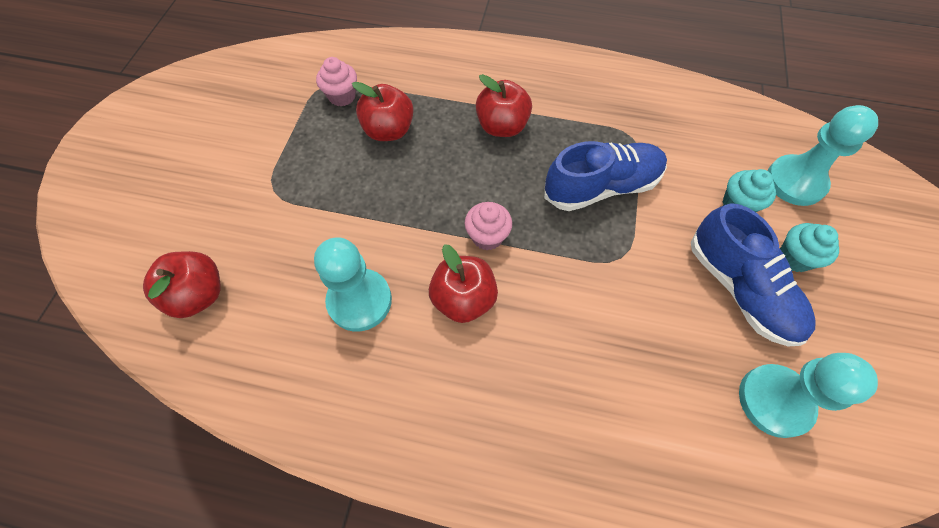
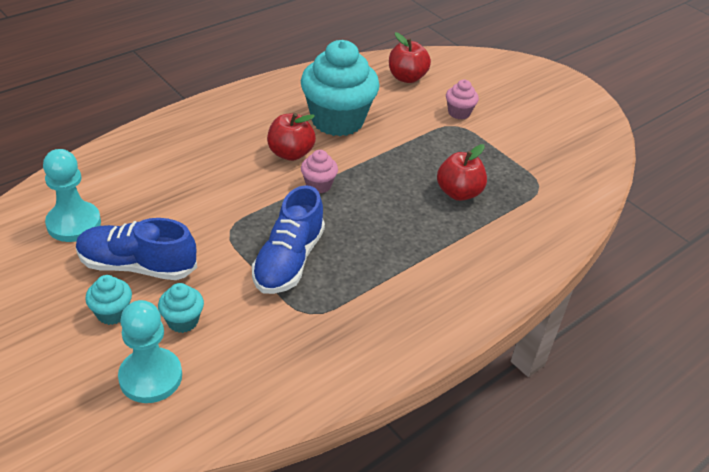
camera: 125 degrees right, 20 degrees down
turquoise pawn [314,238,392,331] -> turquoise cupcake [301,40,380,136]
pink cupcake [316,57,357,107] -> pink cupcake moved to [446,80,479,119]
red apple [476,74,532,137] -> none

